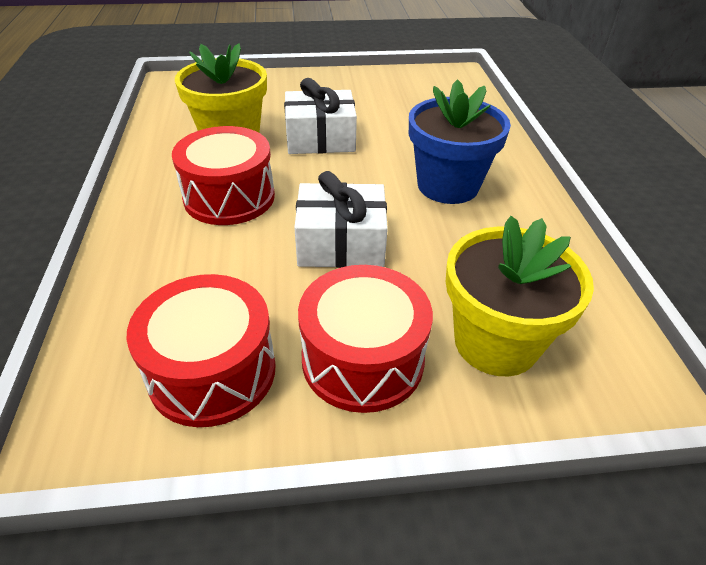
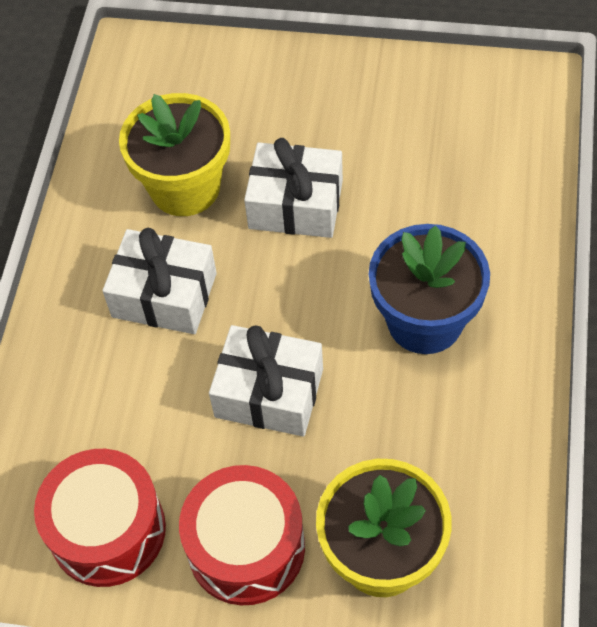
camera: 20 degrees right, 15 degrees up
red drum [172,126,275,225] -> white gift [102,228,217,334]

